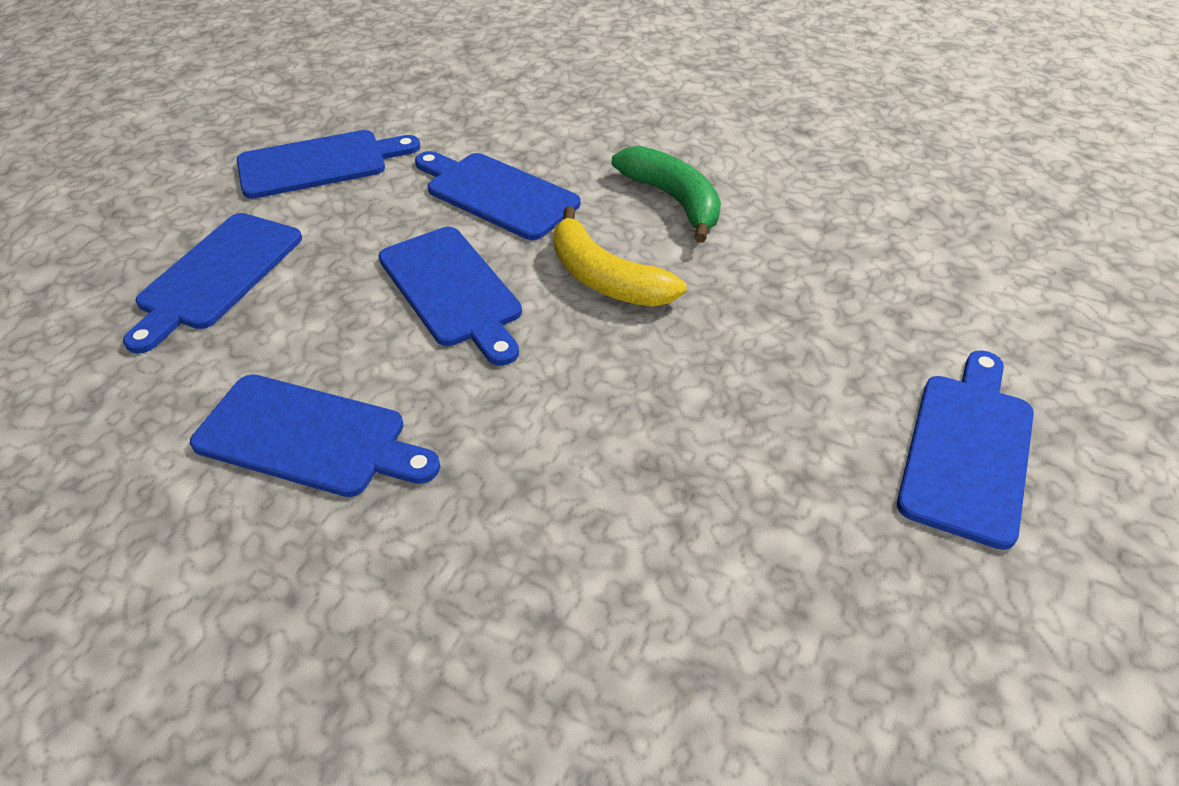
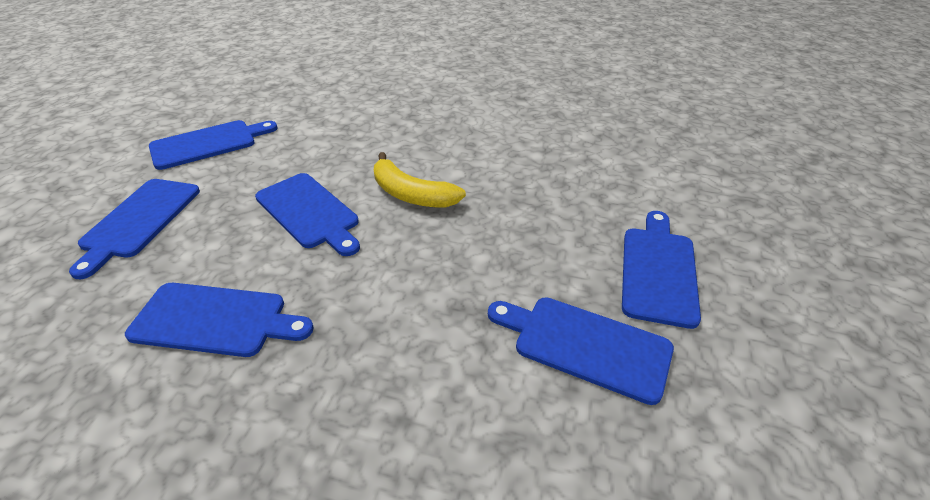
camera: 10 degrees left, 5 degrees down
blue cutting board [415,151,580,240] -> blue cutting board moved to [488,297,674,405]
green banana [612,146,721,243] -> none

